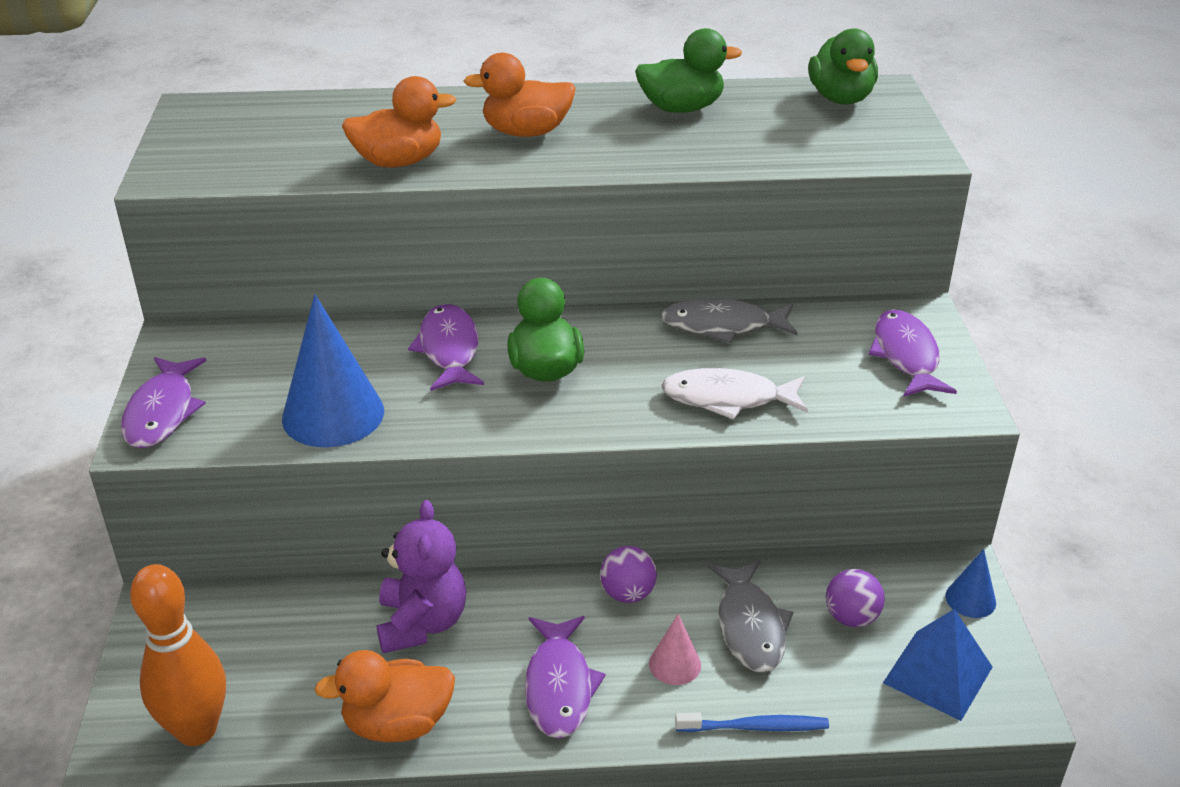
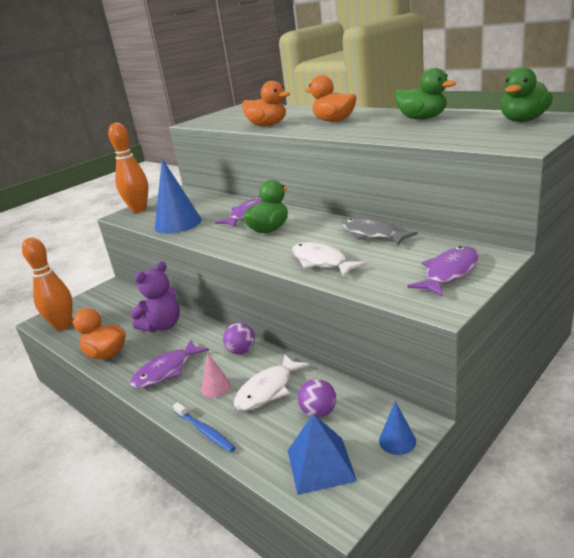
camera: 50 degrees right, 10 degrees down
purple fish [121,357,206,448] -> orange bowling pin [108,123,148,213]
grey fish [708,560,793,673] -> white fish [234,354,310,411]

